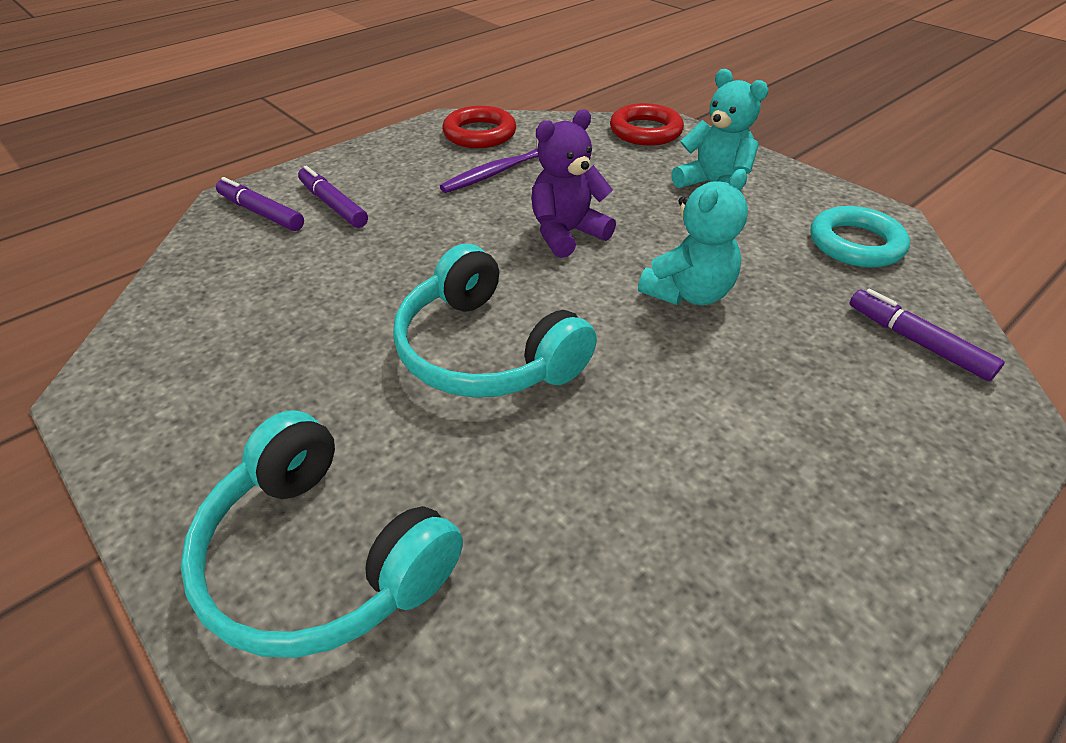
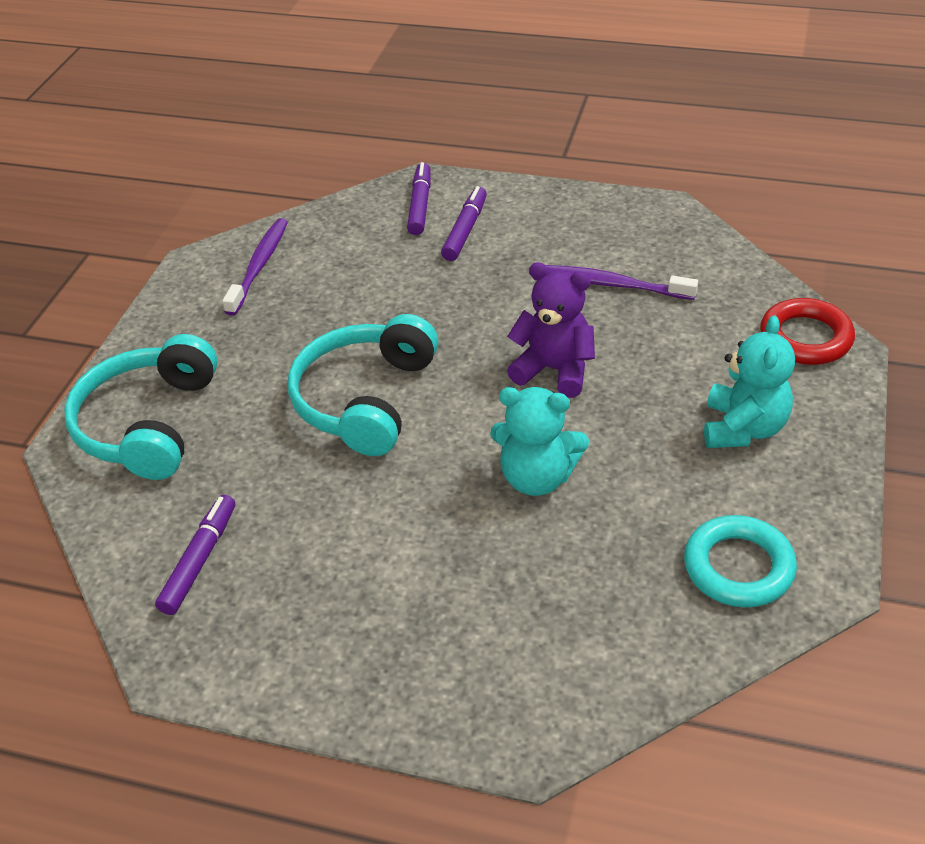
camera: 60 degrees right, 0 degrees up
red ring [442,106,516,148] -> none
purple marker [850,289,1005,381] -> purple marker moved to [155,495,235,615]
none -> purple toothbrush [222,218,288,316]

